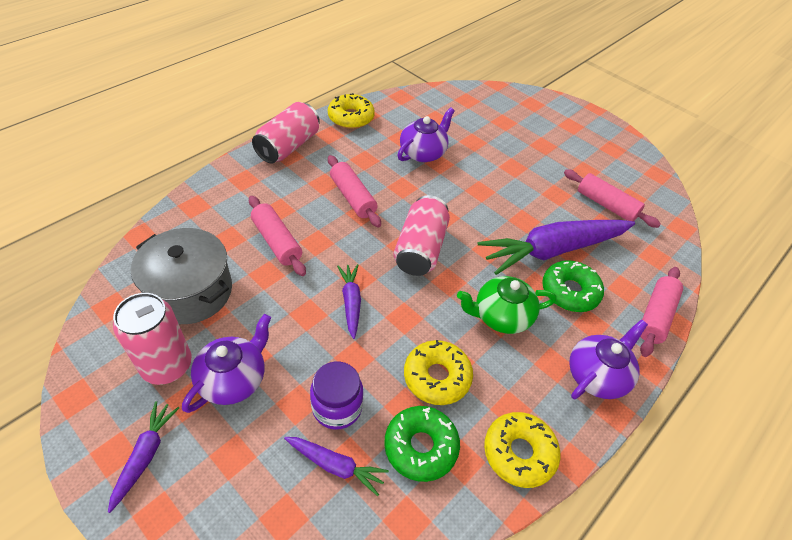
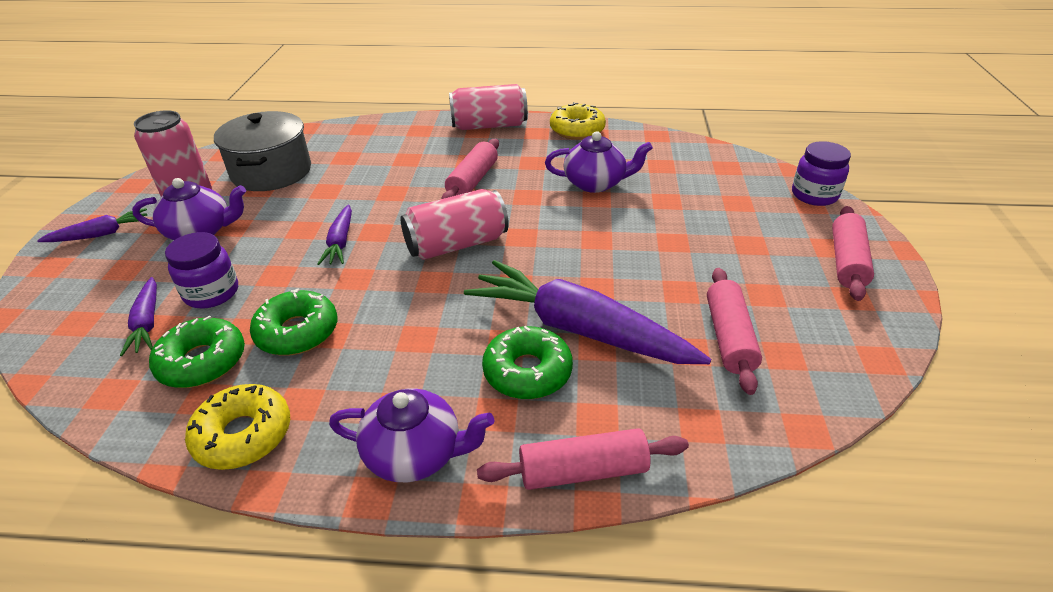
camera: 55 degrees right, 10 degrees down
pink rolling pin [249,196,306,276] -> pink rolling pin moved to [832,206,874,301]
purple carrot [337,264,361,339] -> purple carrot turned 135 degrees clockwise [317,205,352,265]
yellow donut [404,340,473,405] -> green donut [250,288,337,356]
green teapot [457,276,557,334] -> none
none -> purple jar [792,141,851,206]

